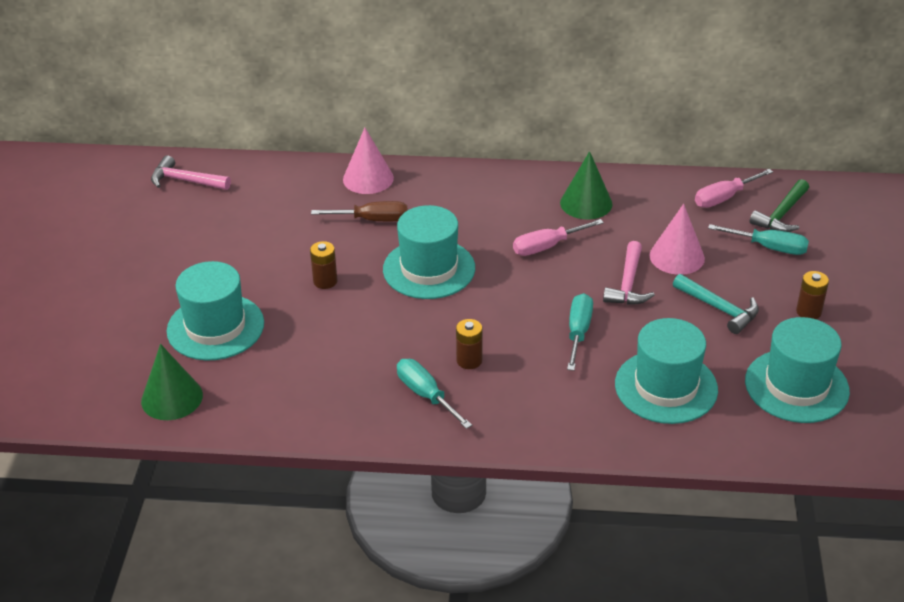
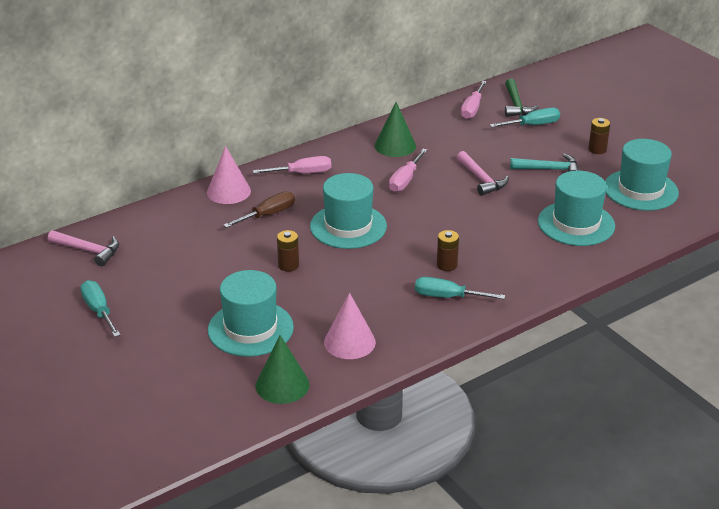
camera: 40 degrees left, 5 degrees down
pink hammer [151,155,231,190] -> pink hammer turned 135 degrees counterclockwise [48,230,119,266]
turquoise screwdriver [567,293,593,371] -> turquoise screwdriver moved to [80,280,120,337]
pink cone [649,204,705,275] -> pink cone moved to [324,293,376,359]
none -> pink screwdriver [253,156,331,174]

